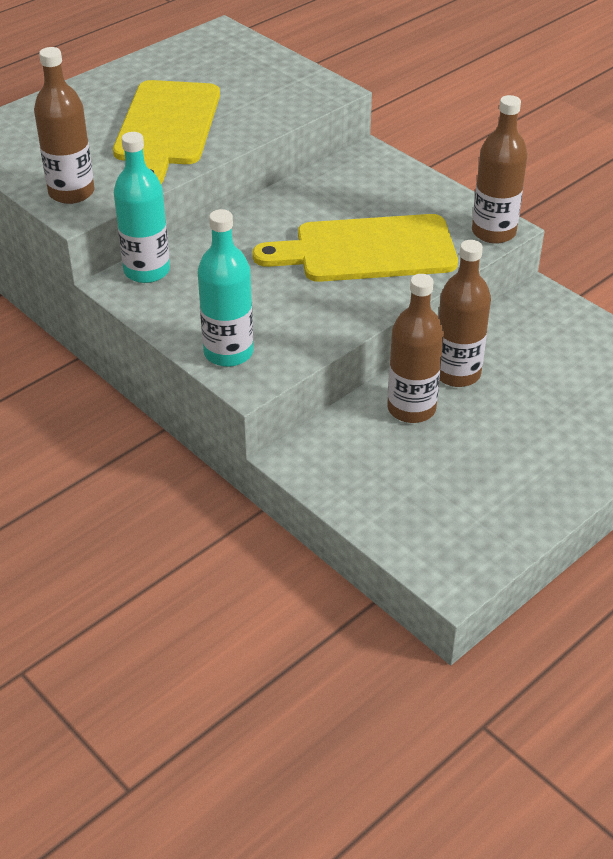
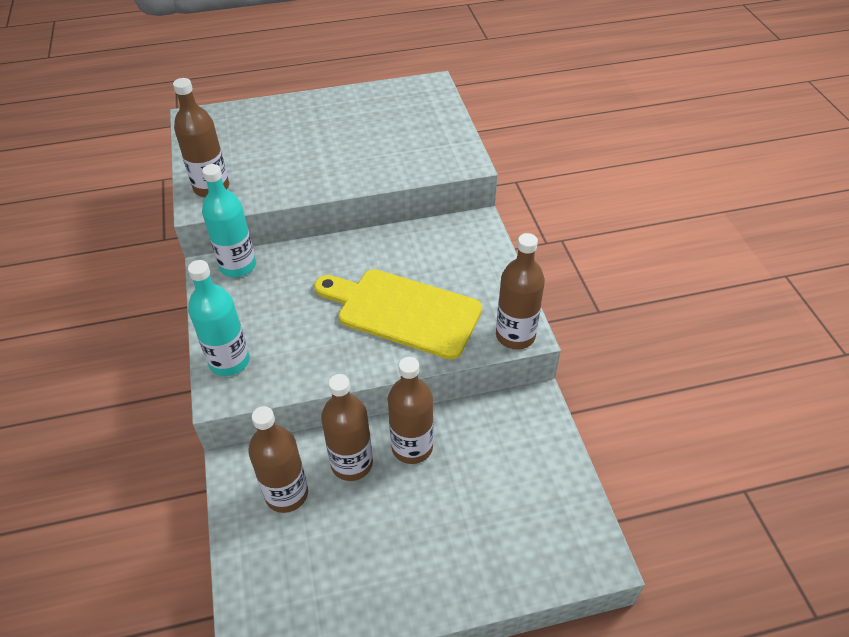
camera: 30 degrees right, 5 degrees up
yellow cutting board [113,80,220,184] -> none
none -> brown bottle [249,406,308,513]

